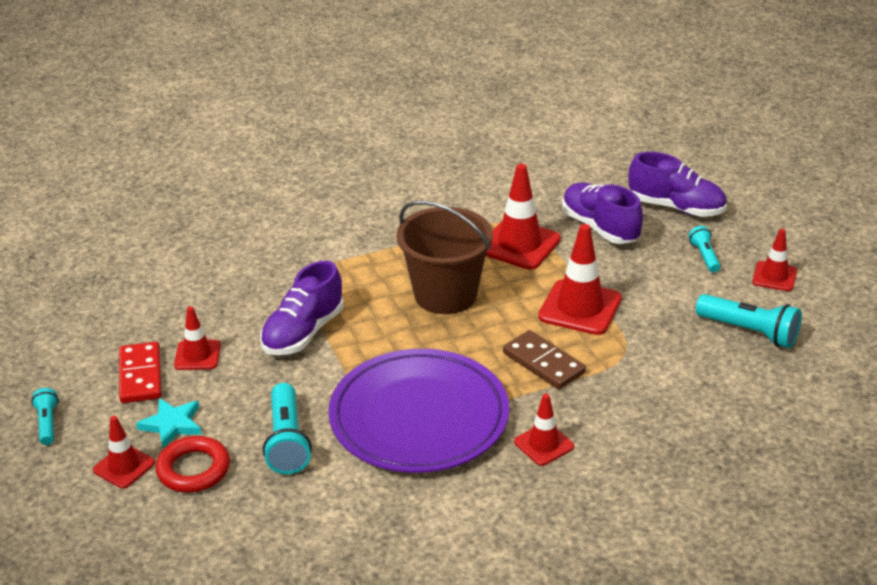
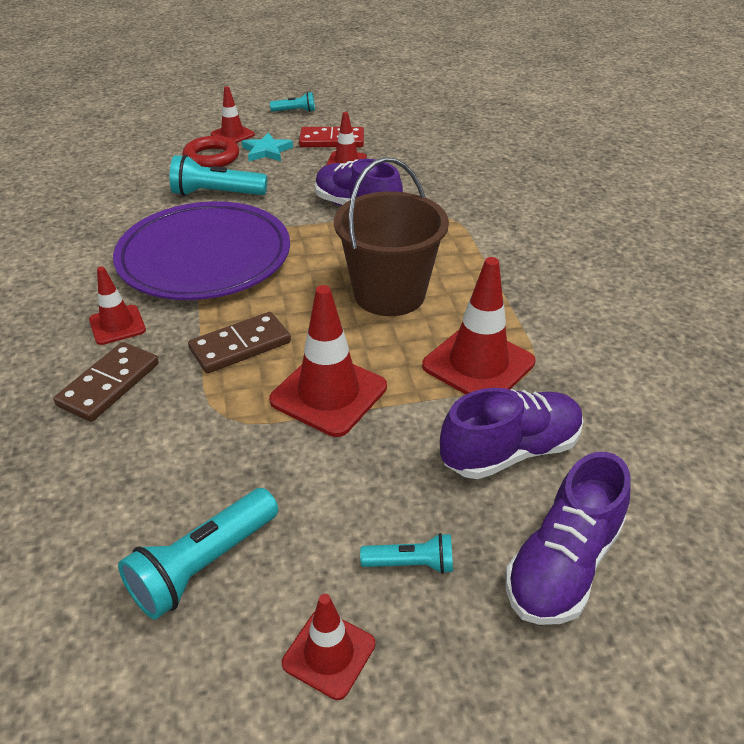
camera: 100 degrees right, 5 degrees up
none -> brown domino [53,342,159,422]

